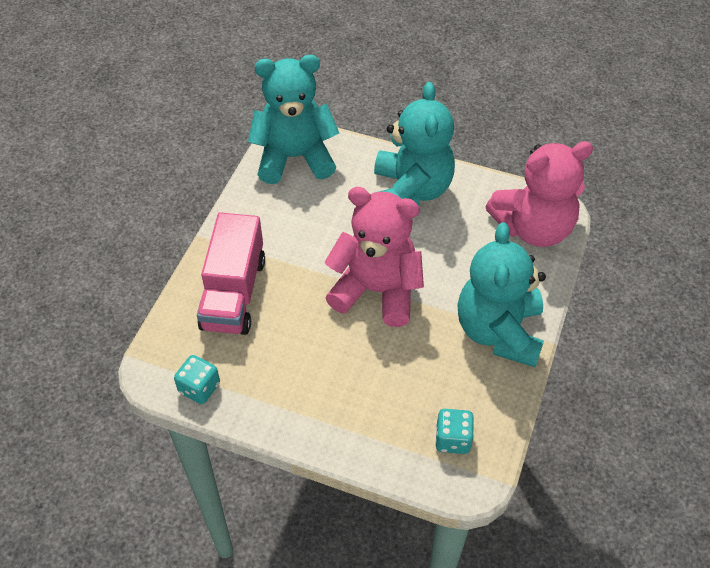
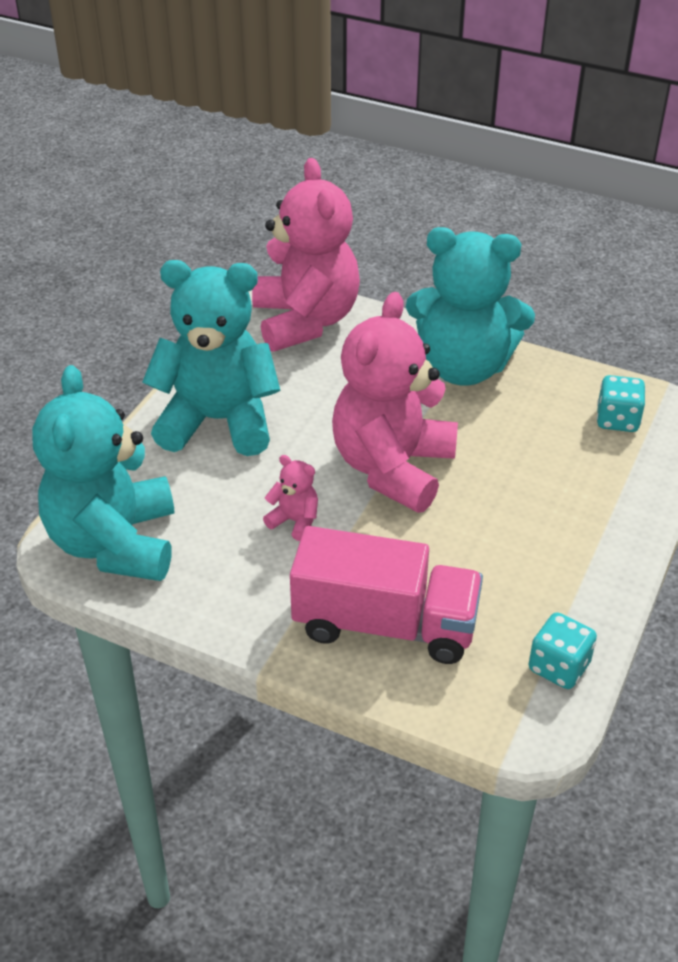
camera: 85 degrees left, 10 degrees down
none -> pink teddy bear [263,455,318,541]

